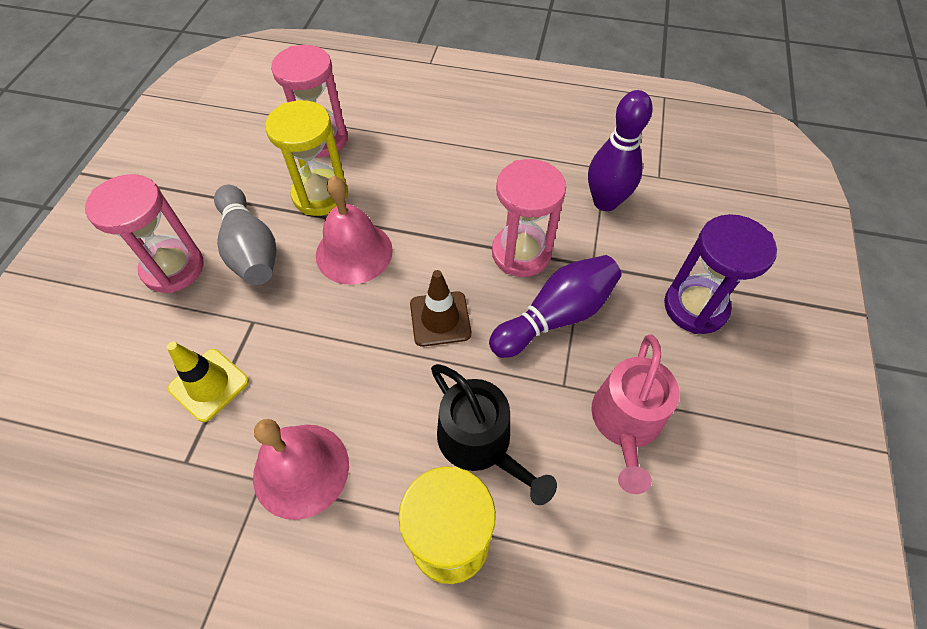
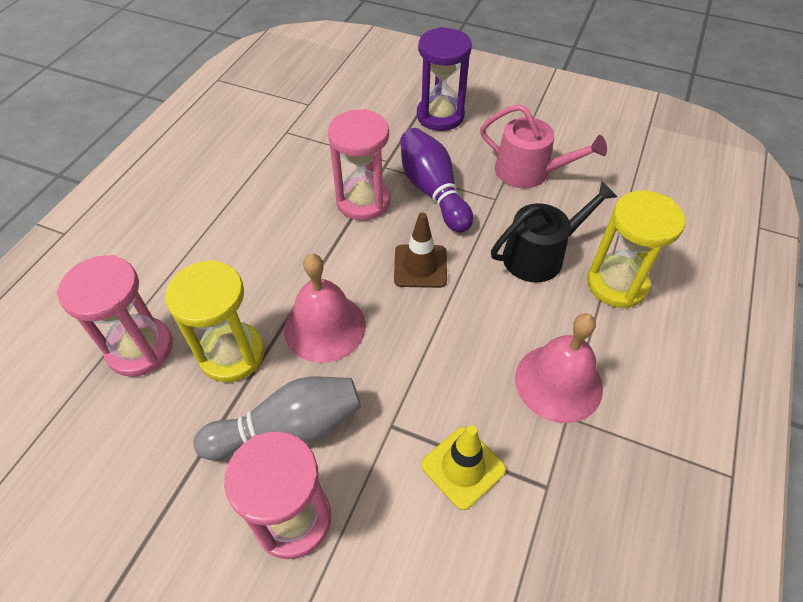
camera: 80 degrees left, 5 degrees down
purple bowling pin [588,90,653,211] -> none

